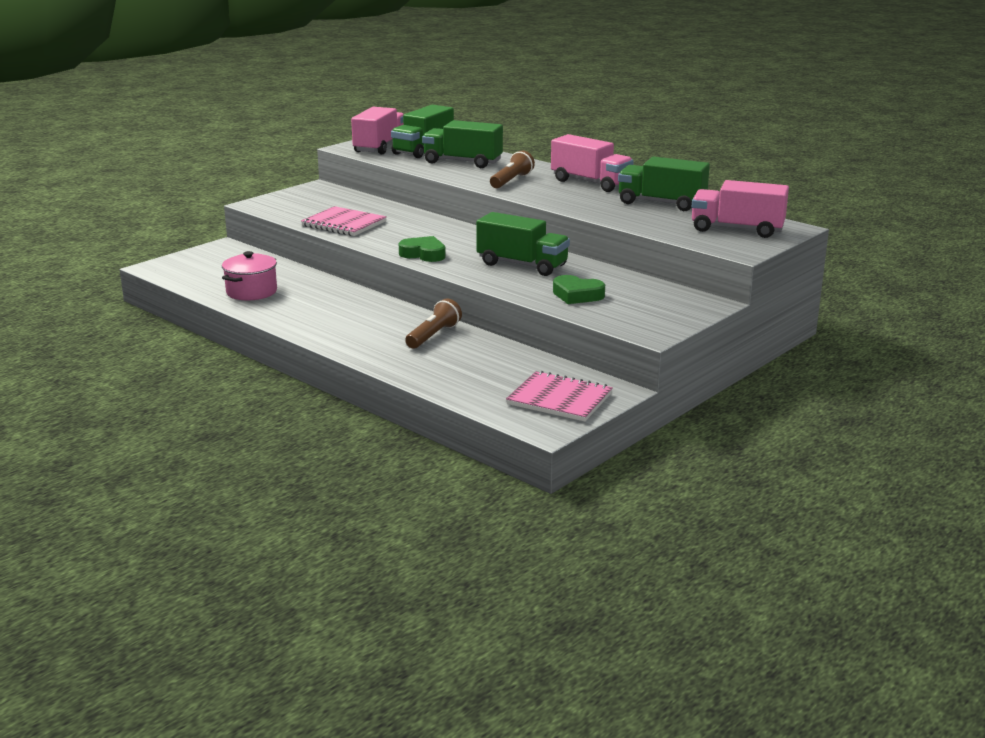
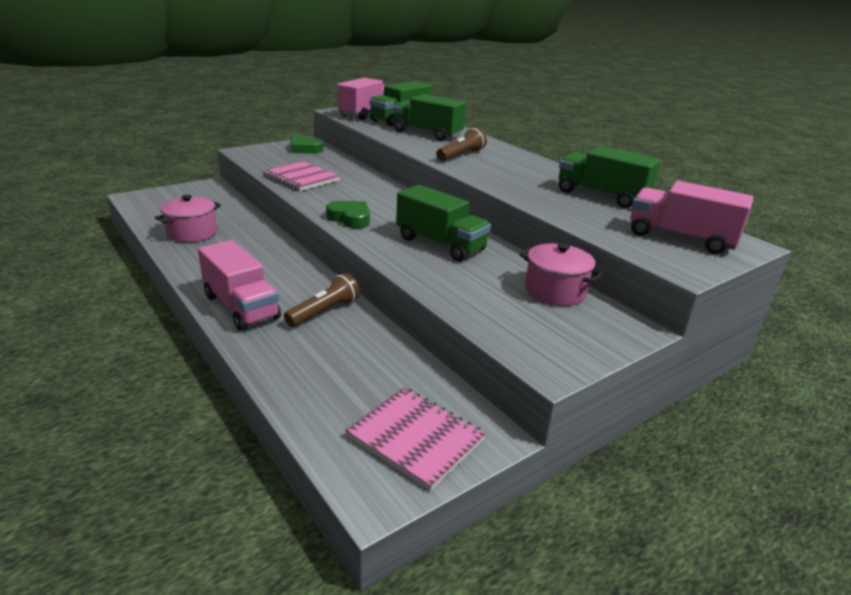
camera: 10 degrees right, 5 degrees up
pink truck [551,134,633,192] -> pink truck moved to [198,240,281,331]
green heart [553,275,605,304] -> green heart moved to [291,135,323,154]
none -> pink pot [519,243,603,306]

